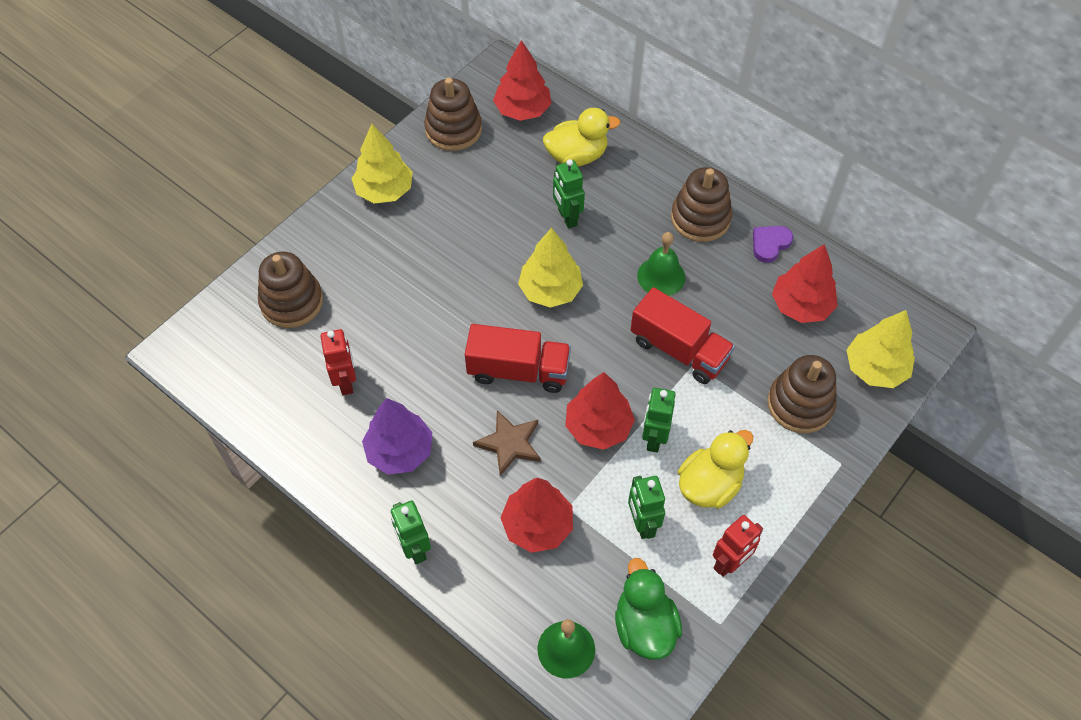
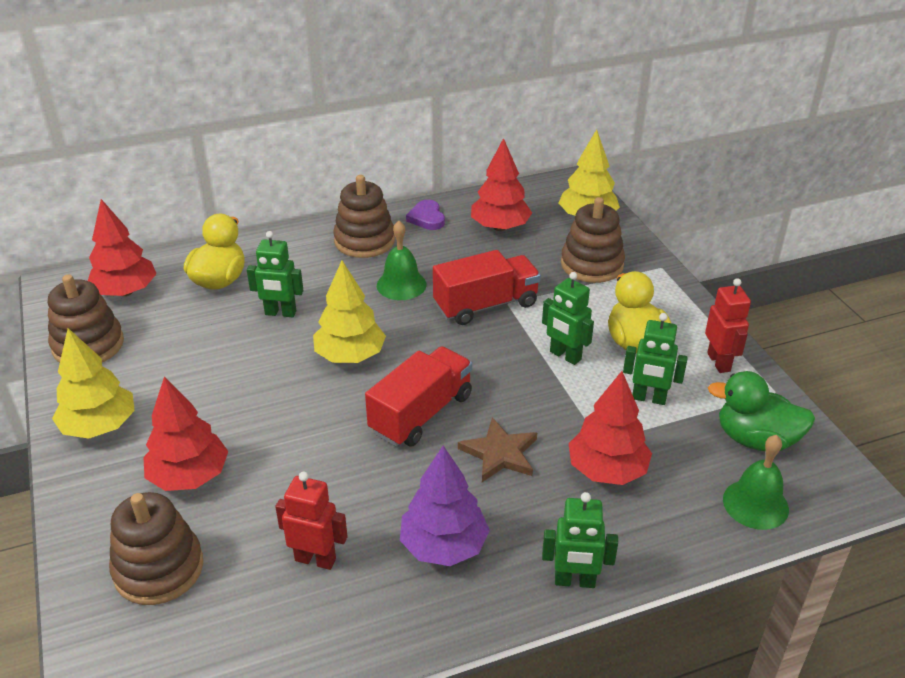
camera: 60 degrees left, 20 degrees down
red tree [565,372,635,450] -> red tree moved to [143,377,228,491]

